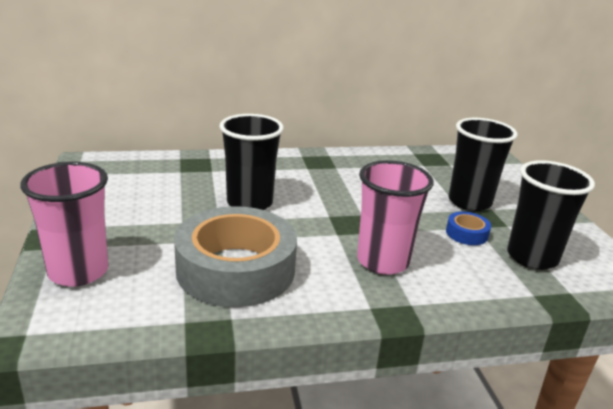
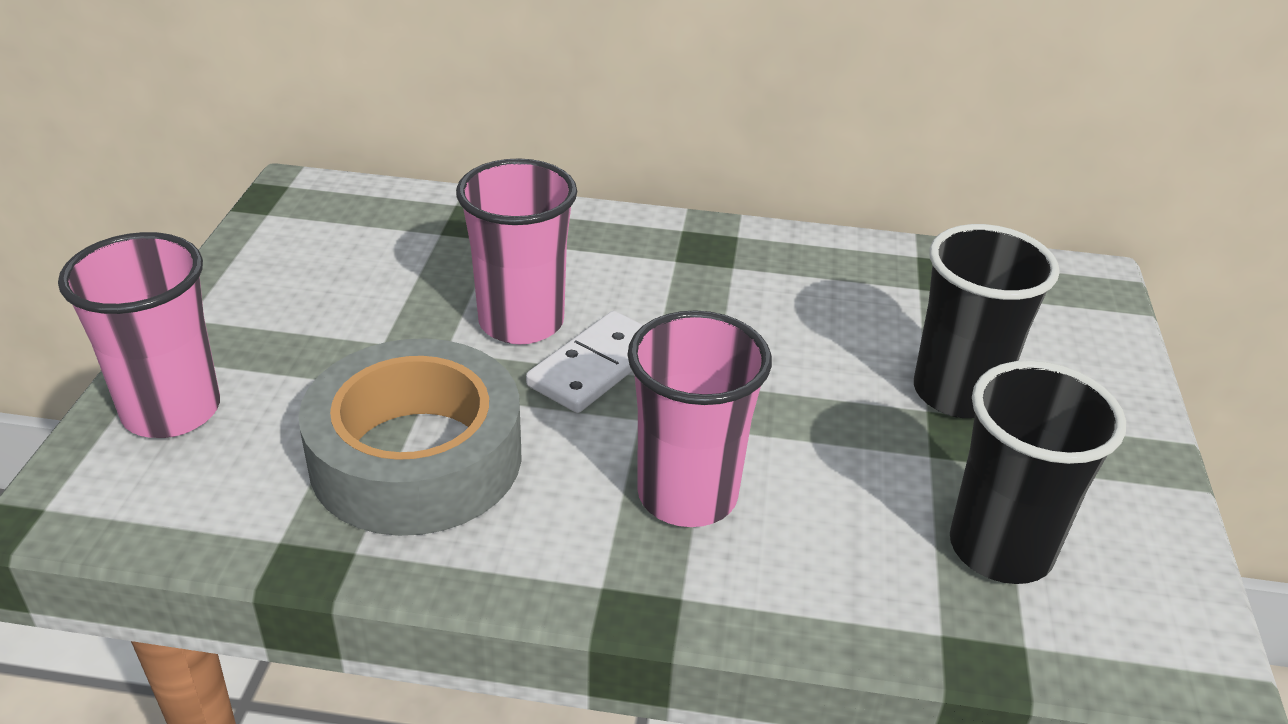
camera: 20 degrees right, 10 degrees up
black cup [219,114,284,210] -> pink cup [456,158,577,344]
blue tape [446,212,491,245] -> none
none -> white domino [526,311,643,413]

